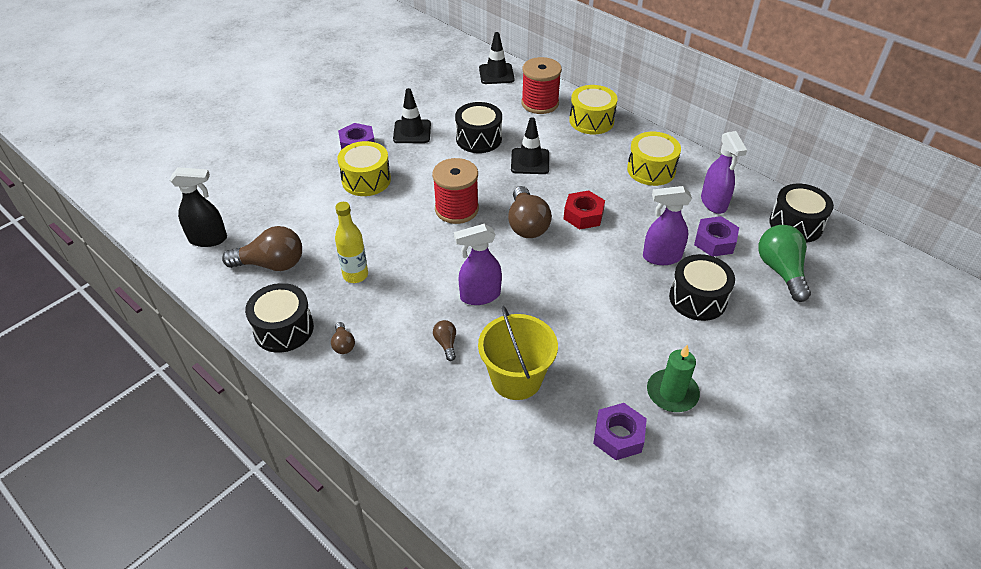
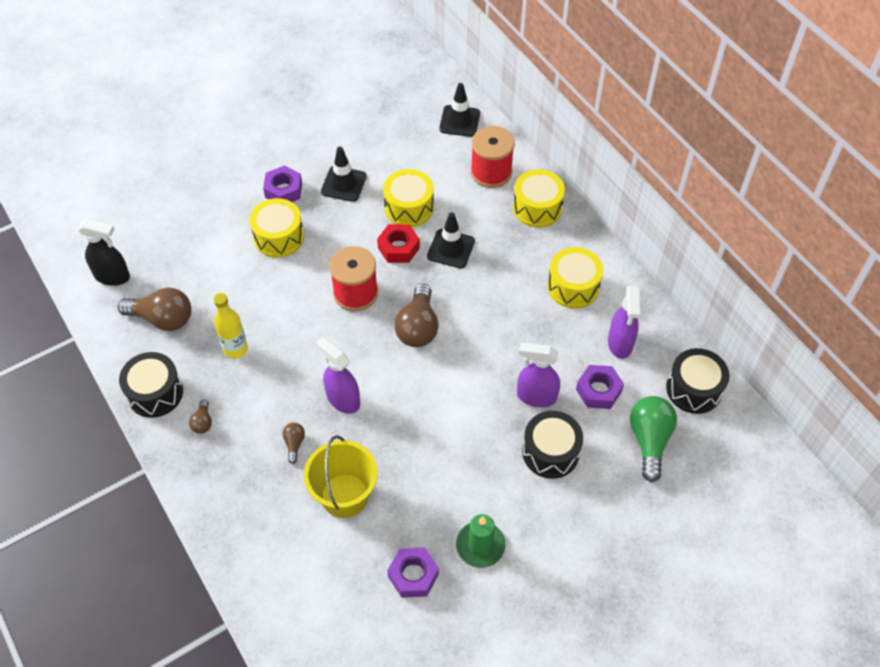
camera: 15 degrees right, 10 degrees up
purple spray bottle [454,224,502,305] -> purple spray bottle turned 45 degrees clockwise [316,337,360,414]
black drum [455,102,502,153] -> yellow drum [383,169,434,227]
red nut [563,190,605,229] -> red nut moved to [377,224,420,263]

